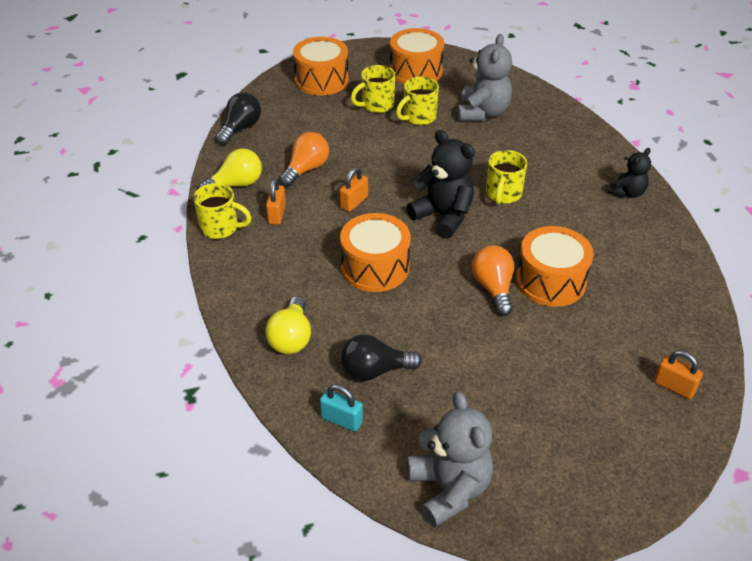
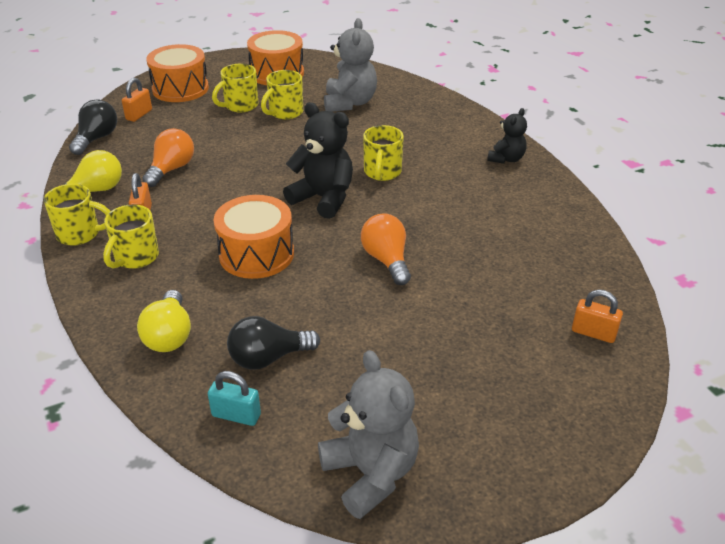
camera: 10 degrees left, 5 degrees down
orange padlock [340,167,368,212] -> orange padlock moved to [122,78,152,122]
orange drum [516,226,594,307] -> none
none -> yellow mug [103,204,159,269]

